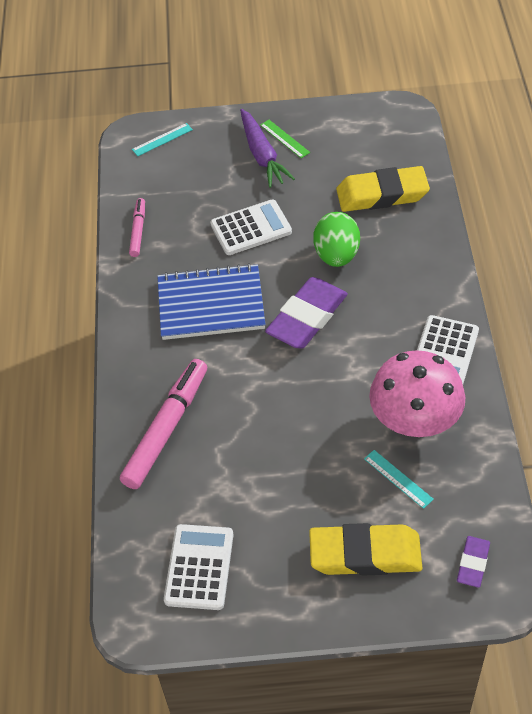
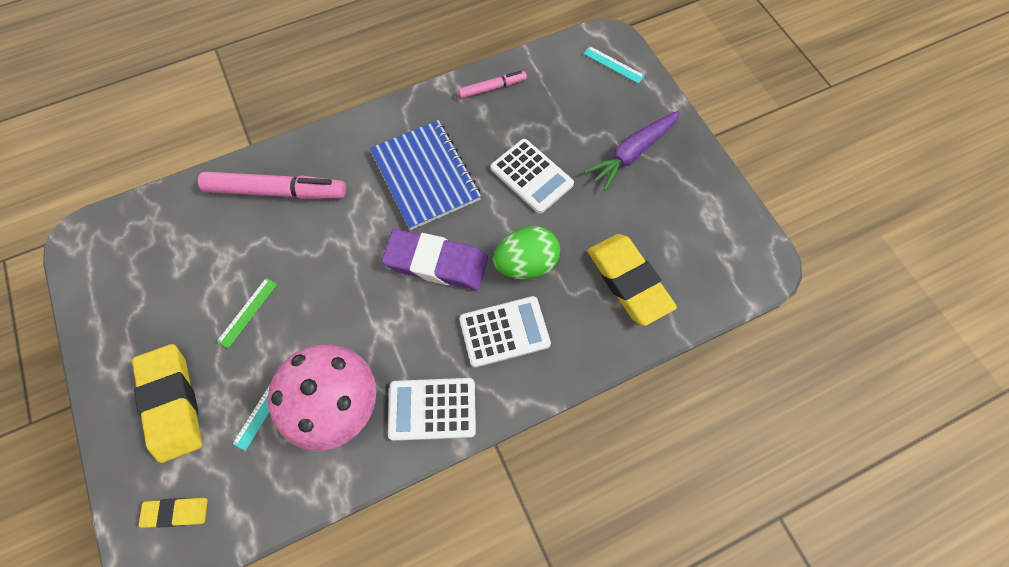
camera: 65 degrees right, 15 degrees up
white calculator [164,524,234,610] -> white calculator moved to [459,296,551,368]
green ruler [260,120,310,158] -> green ruler moved to [217,278,277,348]
purple eraser [457,536,490,588] -> yellow eraser [139,498,208,528]

